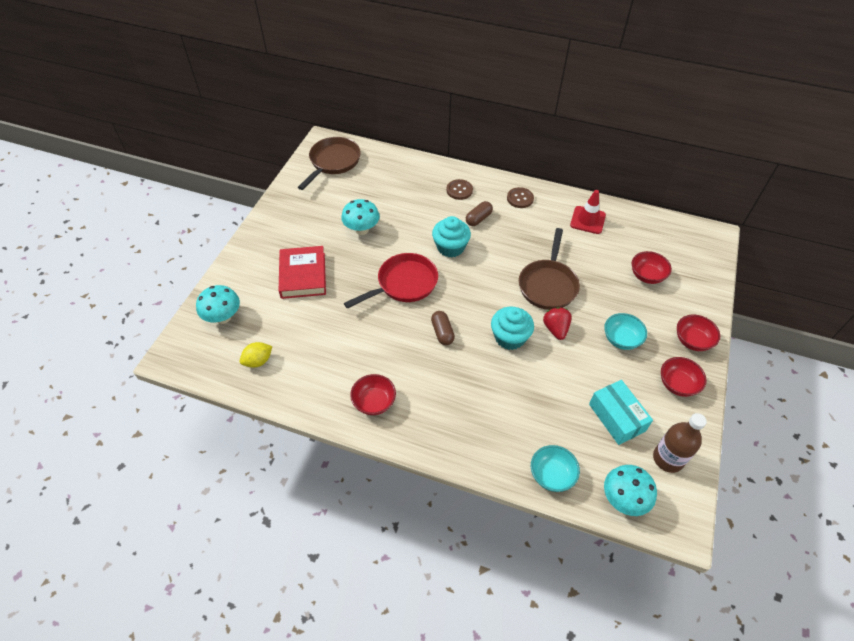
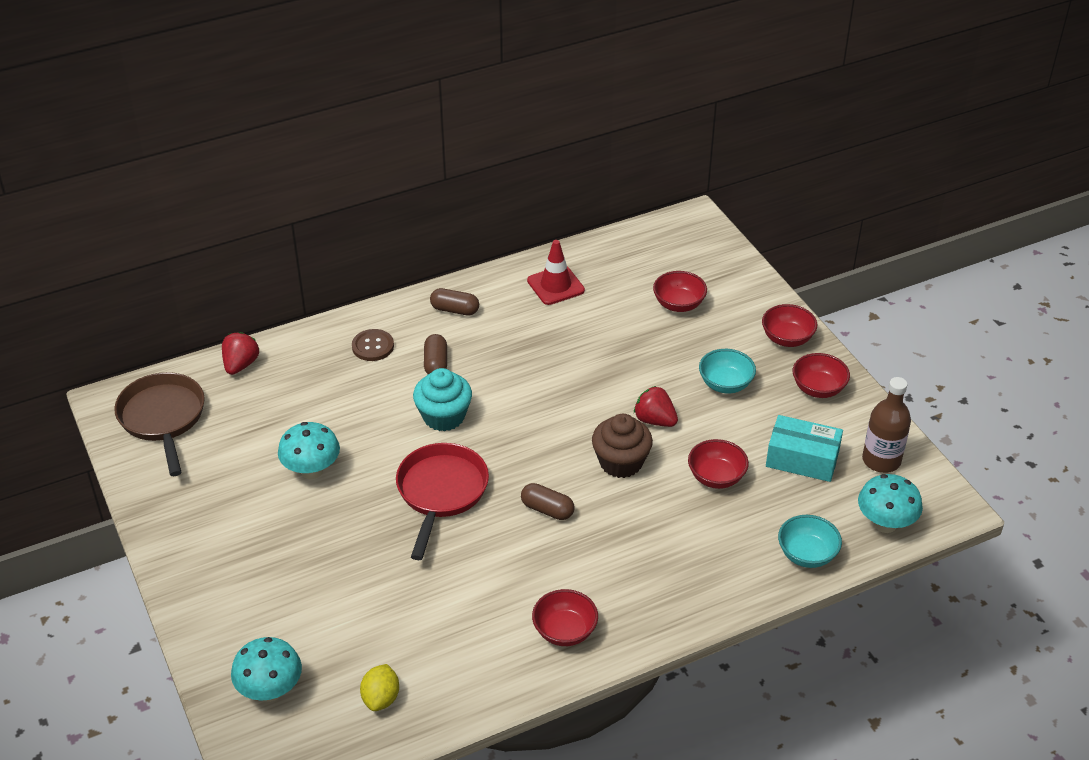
camera: 45 degrees left, 10 degrees down
red book [279,246,326,299] -> none
turquoise cupcake [491,307,534,350] -> brown cupcake [592,414,653,478]
brown button [507,187,534,208] -> brown capsule [430,288,479,316]
brown pan [519,228,580,310] -> none
none -> red strawberry [222,332,259,375]
none -> red bowl [688,439,749,489]

